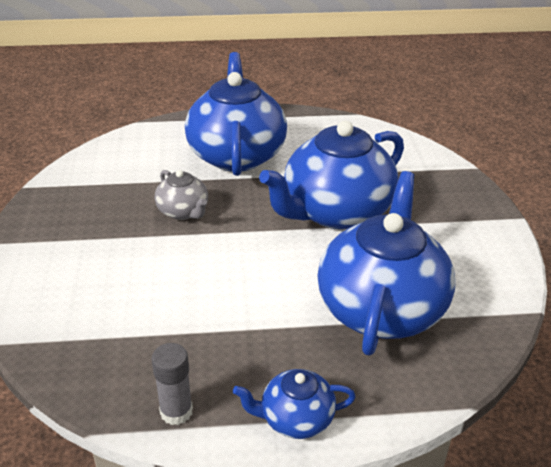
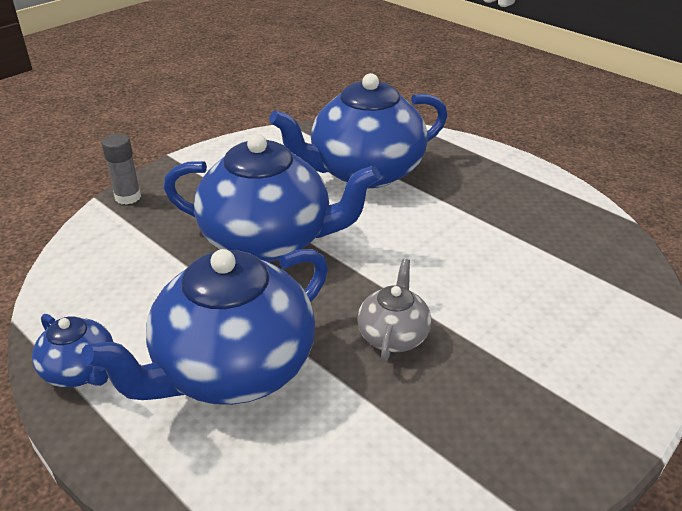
camera: 130 degrees left, 0 degrees up
grey glue stick [151,343,193,425] -> grey glue stick moved to [101,134,141,205]
blue teapot [233,369,356,439] -> blue teapot moved to [32,314,113,387]

